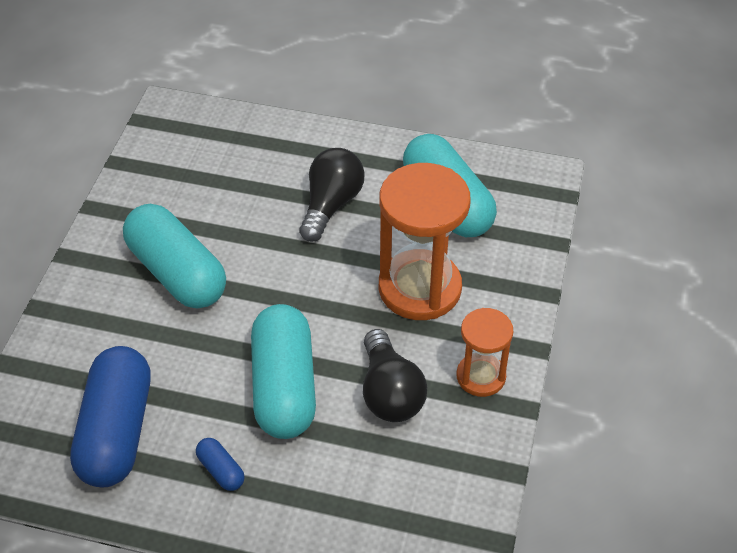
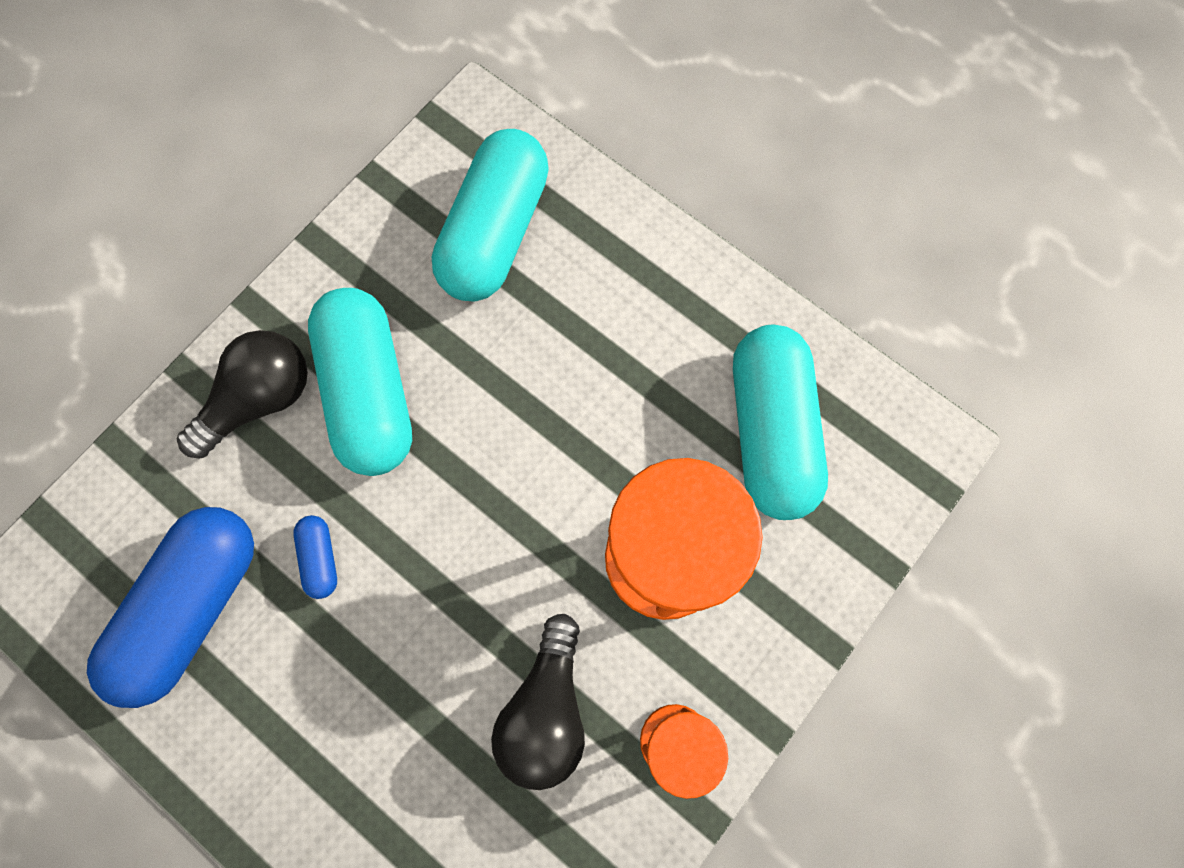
camera: 25 degrees right, 25 degrees up
blue capsule [196,438,245,491] -> blue capsule moved to [293,515,337,599]
turquoise capsule [251,304,316,439] -> turquoise capsule moved to [432,129,549,302]
black light bulb [299,148,365,242] -> black light bulb moved to [177,330,308,459]

